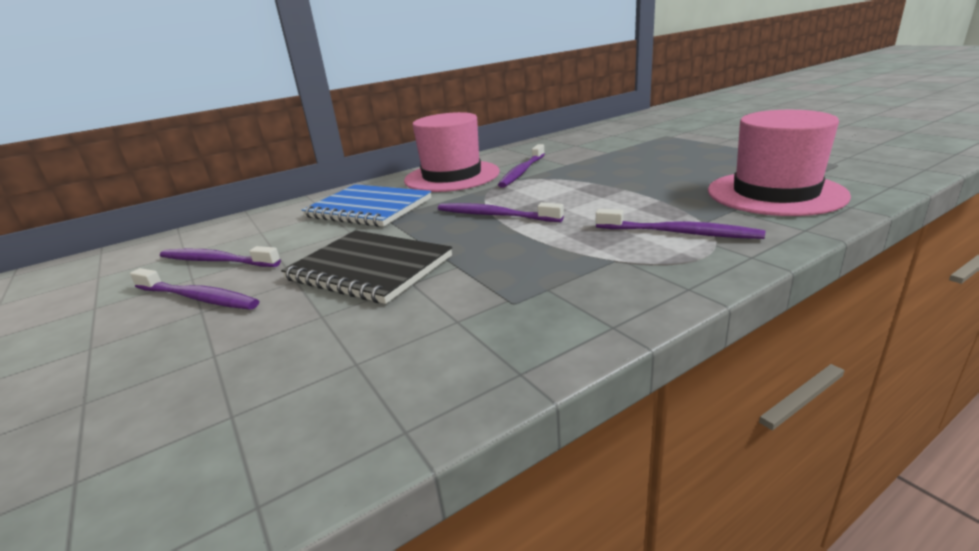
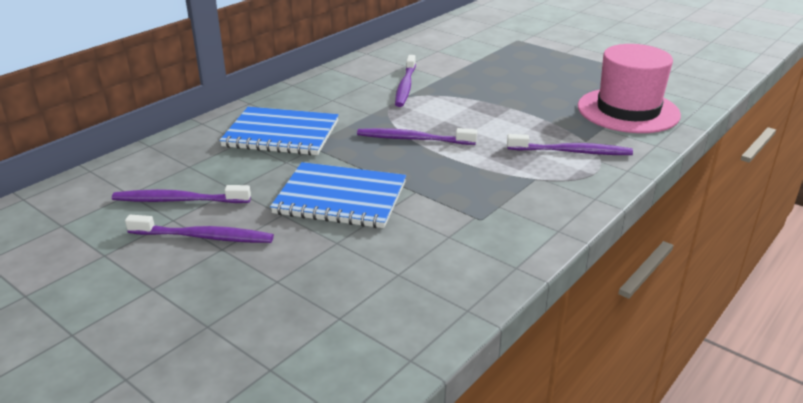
camera: 20 degrees left, 5 degrees up
black notebook [281,230,452,304] -> blue notebook [270,162,406,228]
pink hat [404,112,500,192] -> none

